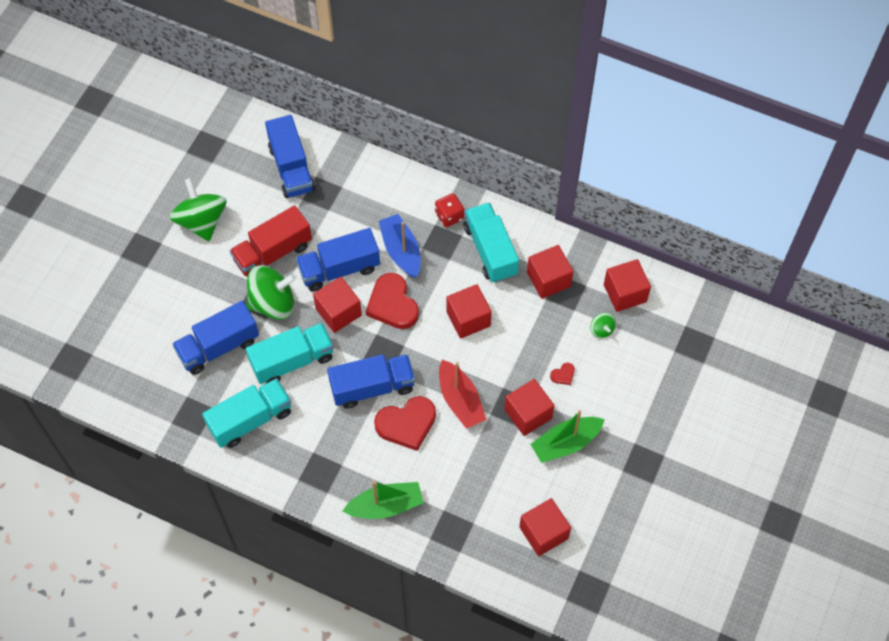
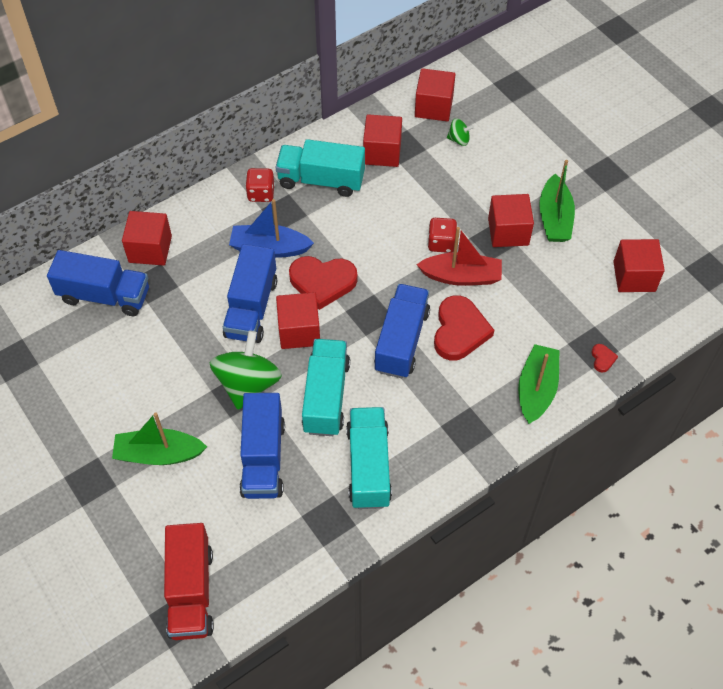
camera: 60 degrees left, 5 degrees down
green spinning top [170,178,226,241] -> none
red truck [230,205,312,277] -> red truck moved to [164,523,214,640]
red cube [446,284,492,338] -> red cube moved to [122,211,172,266]
red heart [550,363,575,385] -> red heart moved to [592,344,618,372]
none -> green boat [112,413,207,465]
none -> red dice [428,218,457,253]

